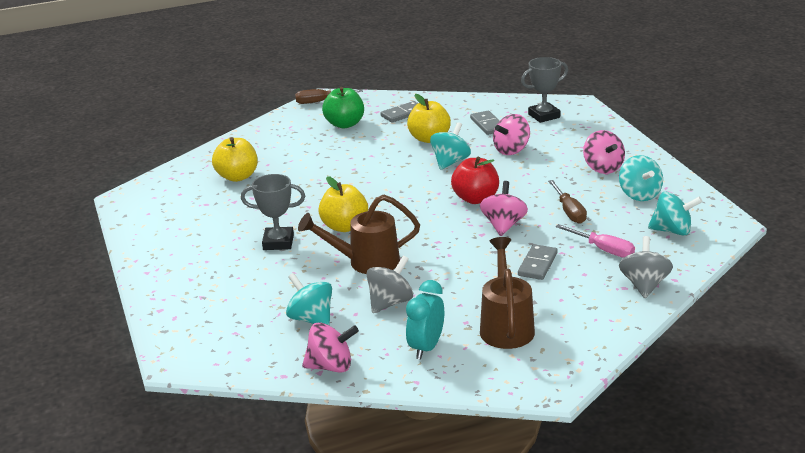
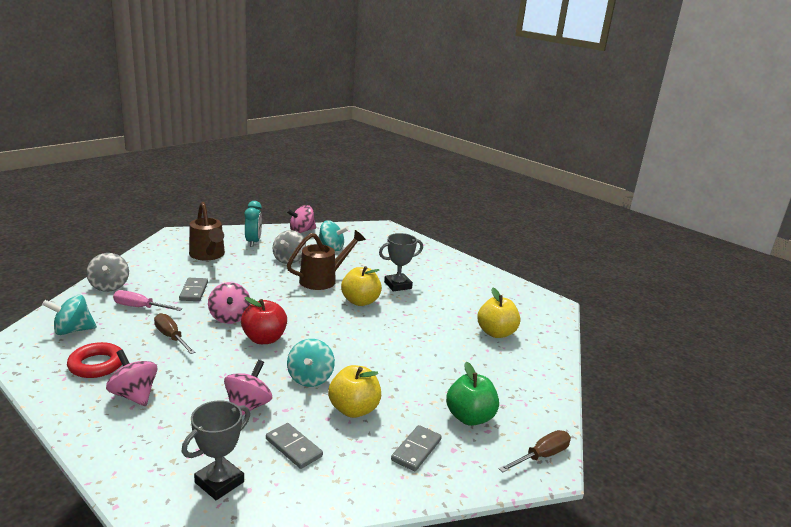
camera: 150 degrees right, 5 degrees down
turquoise spinning top [619,155,663,201] -> red ring [67,342,122,378]

